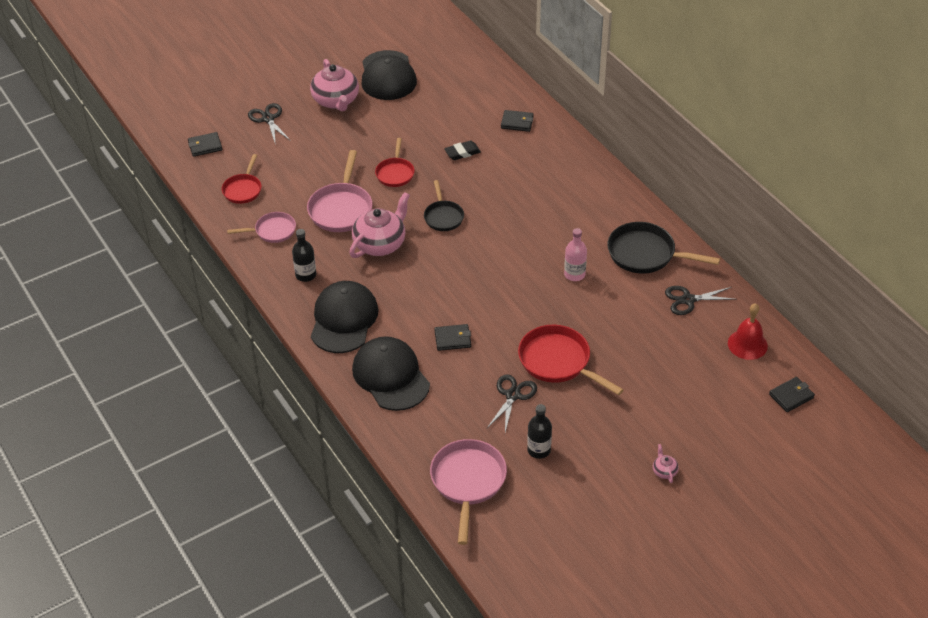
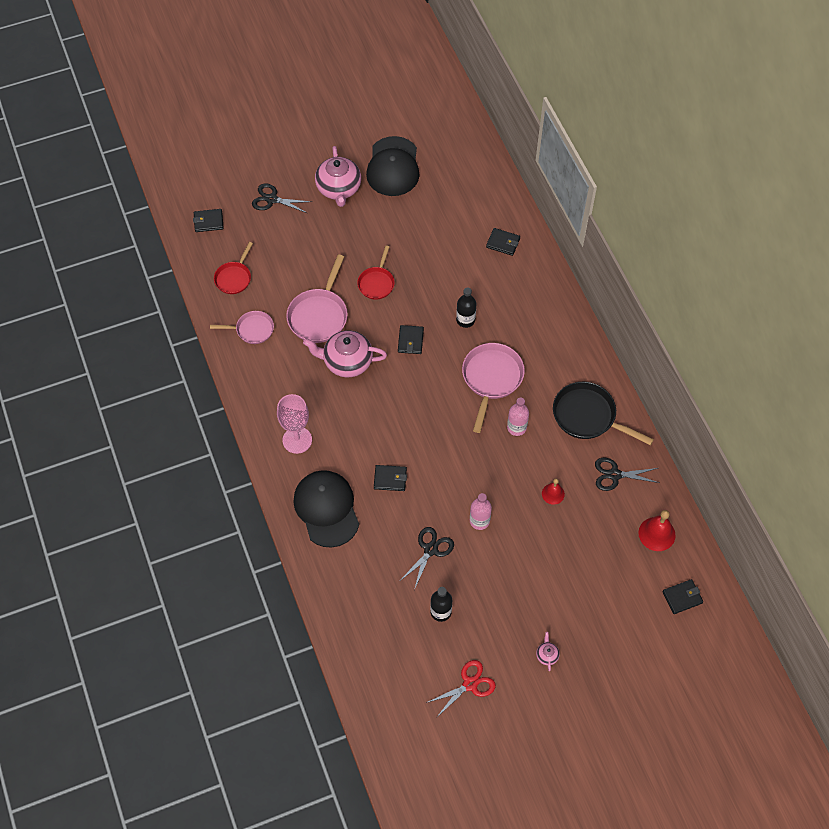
camera: 10 degrees right, 15 degrees up
black scissors [248,103,291,145] -> black scissors turned 60 degrees counterclockwise [252,183,312,213]
black bottle [292,229,316,282] -> black bottle moved to [456,288,476,328]
black cap [311,281,379,353] -> pink goblet [277,394,312,454]
pink teapot [349,192,410,258] -> pink teapot turned 135 degrees counterclockwise [303,330,387,377]
black pan [424,180,464,231] -> black wallet [398,325,424,354]
pink pan [430,439,507,545] -> pink pan moved to [462,343,525,433]
black eraser [444,140,481,160] -> none
red pan [518,325,623,395] -> pink bottle [470,493,492,530]
none -> red scissors [426,660,496,718]
none -> red bell [542,478,565,505]

